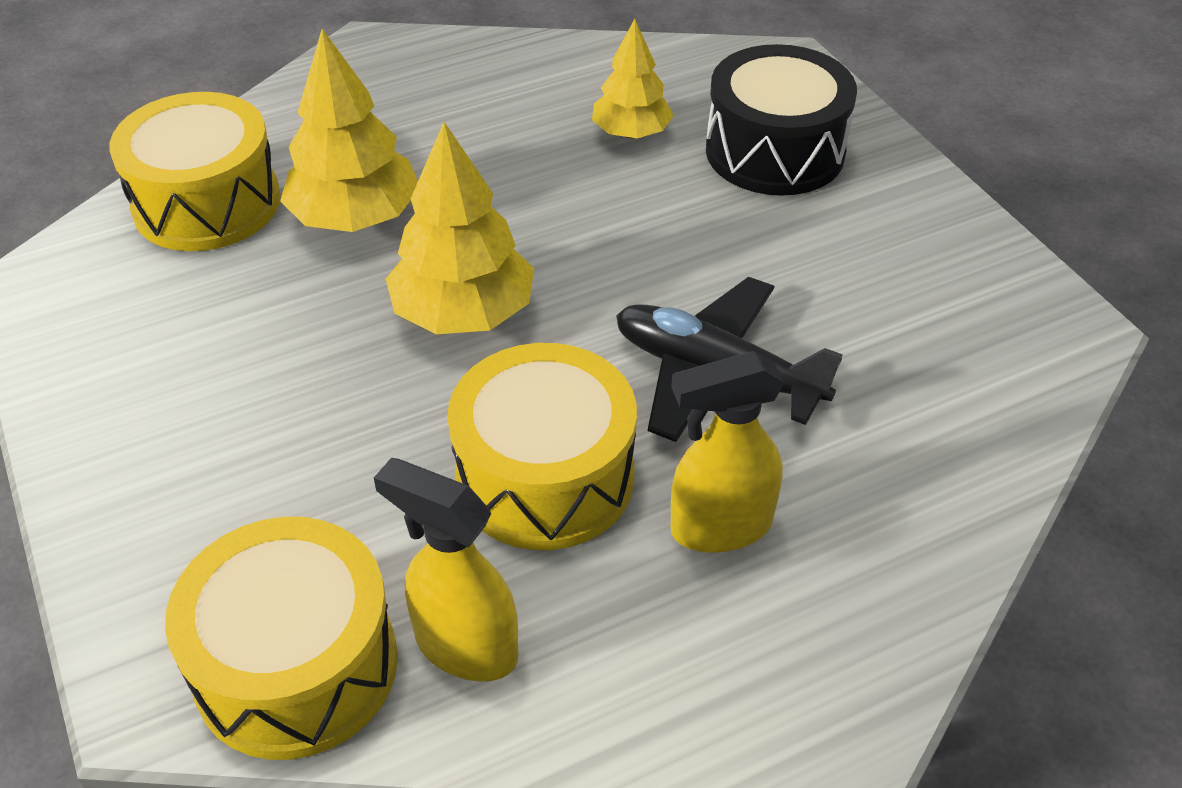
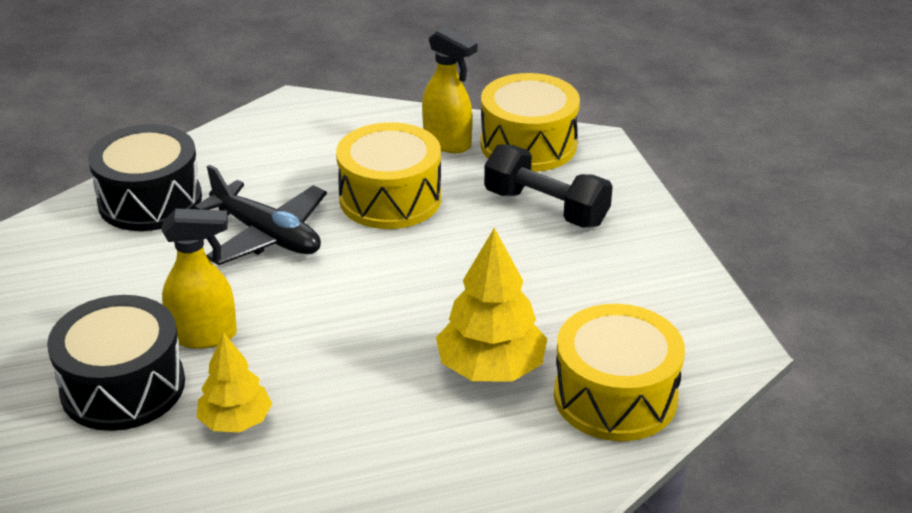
camera: 170 degrees left, 10 degrees down
yellow tree [386,122,534,334] -> none
yellow spray bottle [671,351,784,553] -> yellow spray bottle moved to [162,209,237,349]
none -> black drum [88,124,202,231]
none -> black dumbbell [484,144,613,228]

